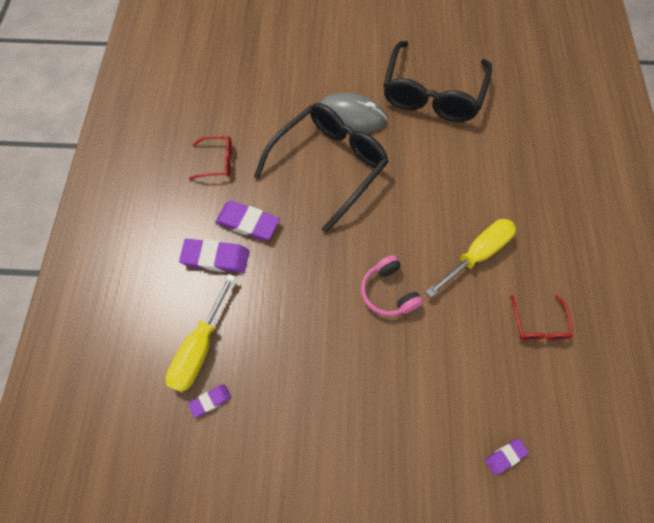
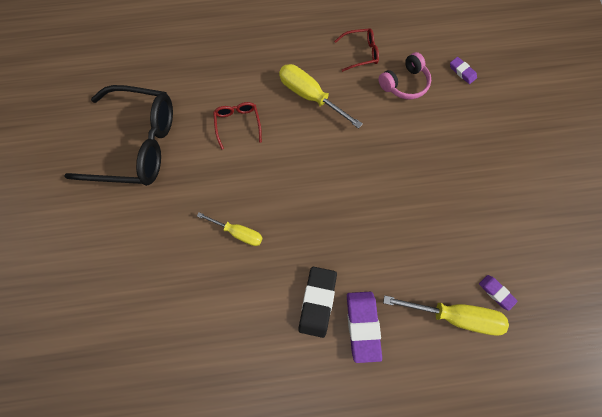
camera: 100 degrees left, 5 degrees up
red glasses [189,136,232,180] -> red glasses moved to [213,102,262,150]
purple eraser [215,201,280,241] -> black eraser [298,267,337,338]
black glasses [254,103,389,233] -> yellow screwdriver [197,212,263,246]
grey mouse [319,93,387,133] -> none
pink headphones [361,255,423,316] -> pink headphones moved to [378,52,431,99]

